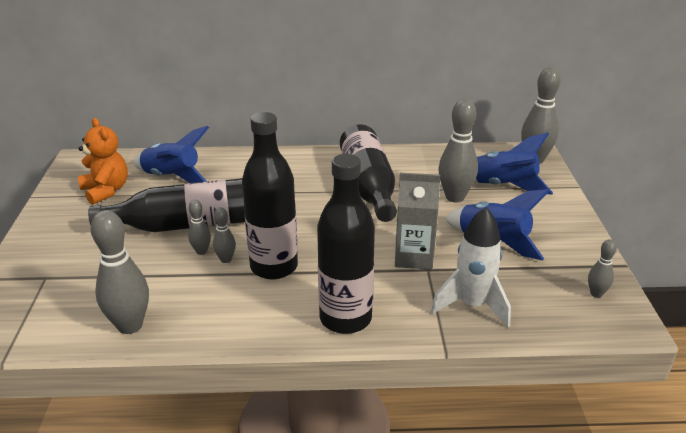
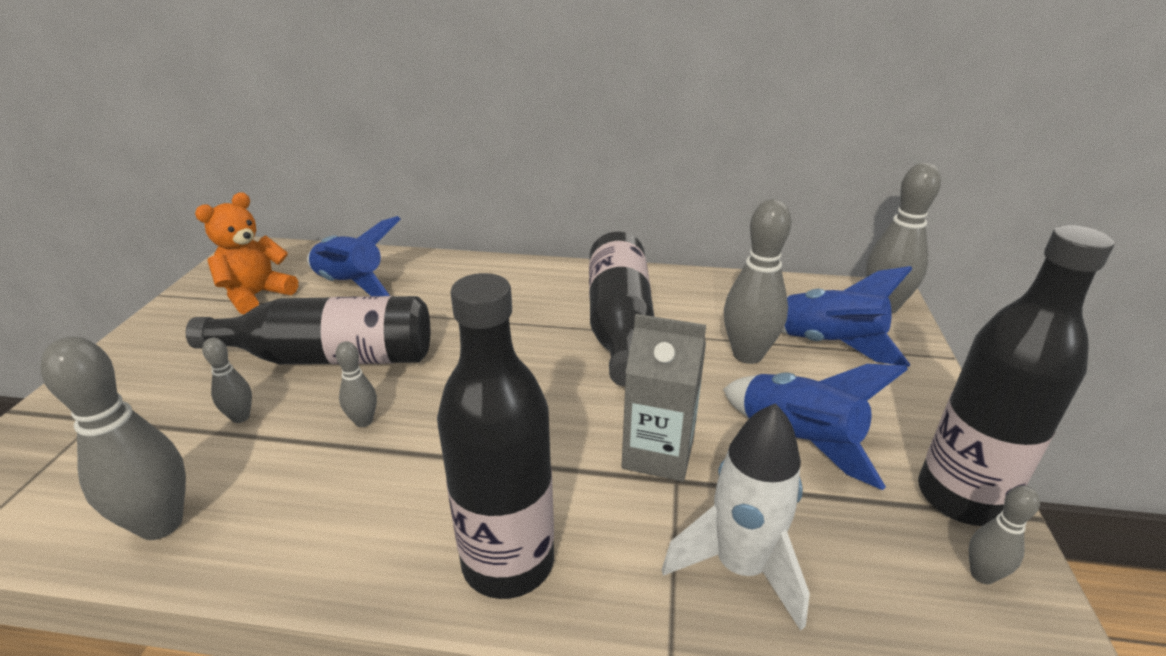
camera: 10 degrees right, 0 degrees up
orange teddy bear [78,118,128,205] -> orange teddy bear turned 120 degrees counterclockwise [195,192,298,314]
grey bowling pin [188,200,211,255] -> grey bowling pin moved to [202,338,252,423]
black bottle [242,112,298,279] -> black bottle moved to [918,225,1114,526]

